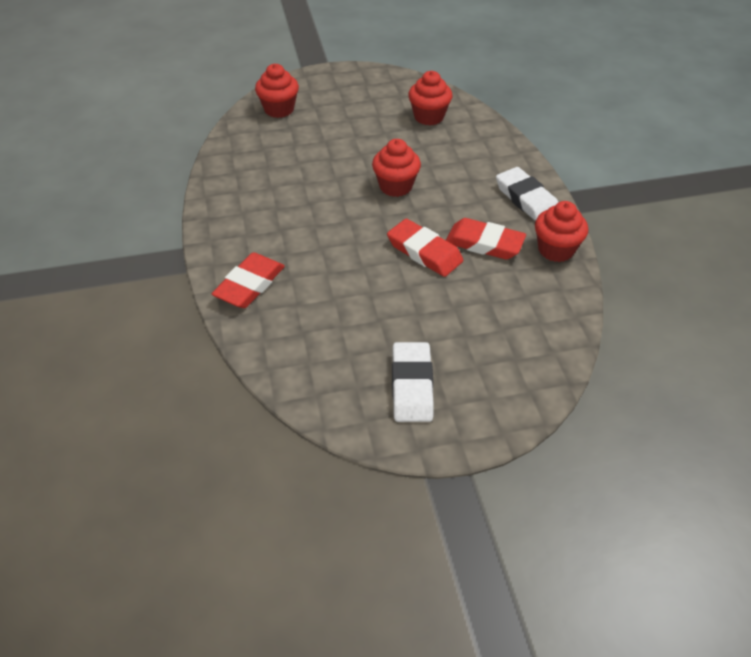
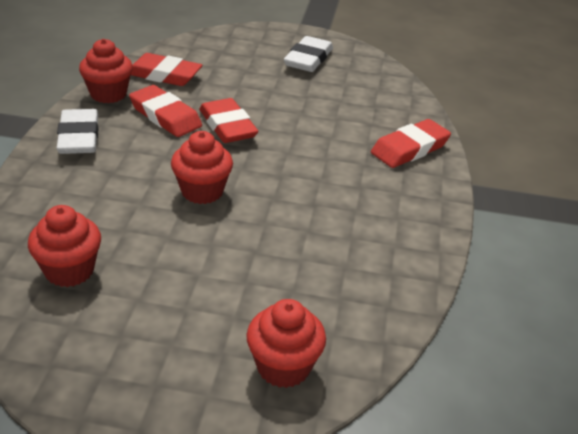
camera: 160 degrees left, 10 degrees down
none -> red eraser [131,53,202,86]

